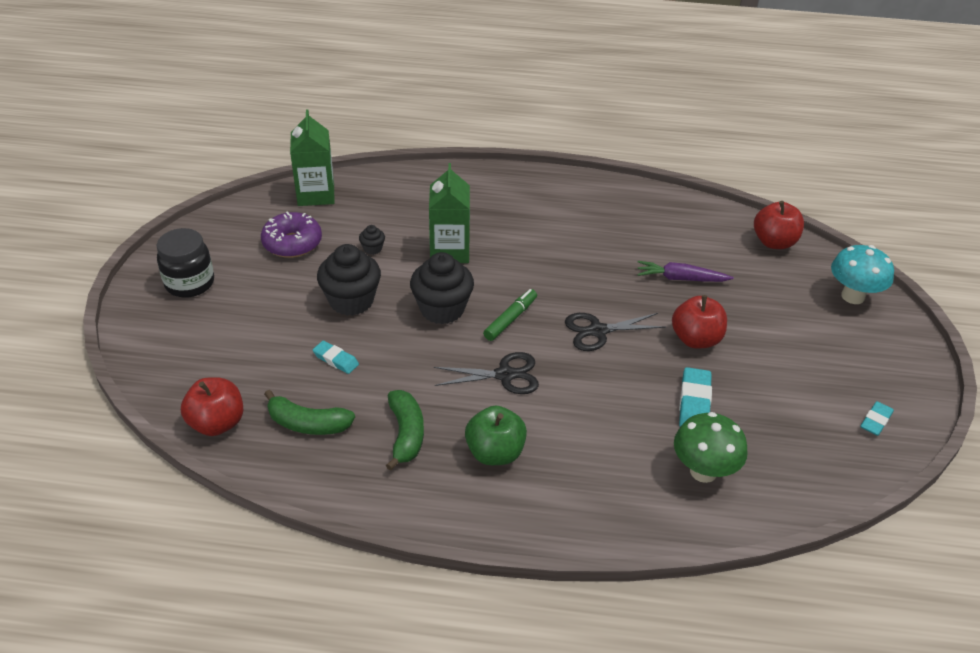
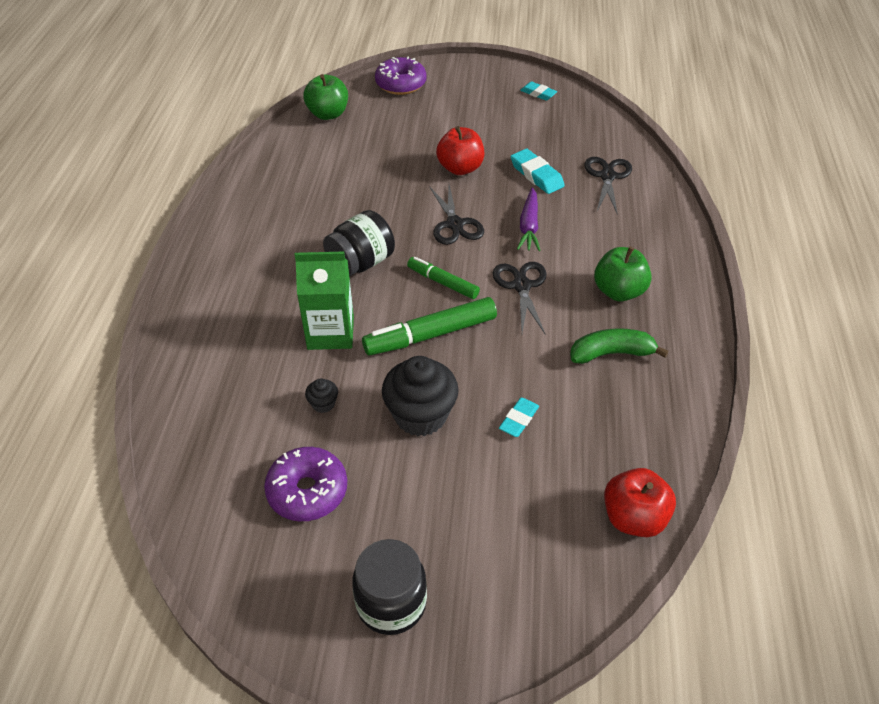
camera: 90 degrees left, 5 degrees up
green banana [264,390,355,435] -> none
green carton [290,109,335,206] -> none
black cupcake [410,252,474,324] -> green marker [362,297,497,355]
purple carrot [637,261,734,282] -> purple carrot moved to [517,187,541,251]
green mushroom [674,412,748,483] -> black scissors [584,157,632,215]
turquoise eraser [679,367,712,427] -> turquoise eraser turned 45 degrees clockwise [511,149,565,194]
red apple [754,201,804,249] -> green apple [303,74,348,120]
turquoise mushroom [831,245,894,304] -> purple donut [375,56,427,95]
none -> black jar [323,210,395,276]

